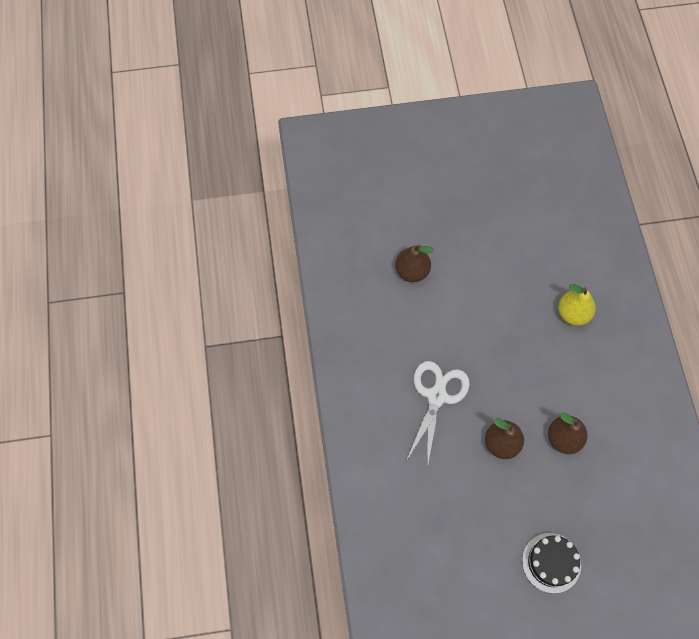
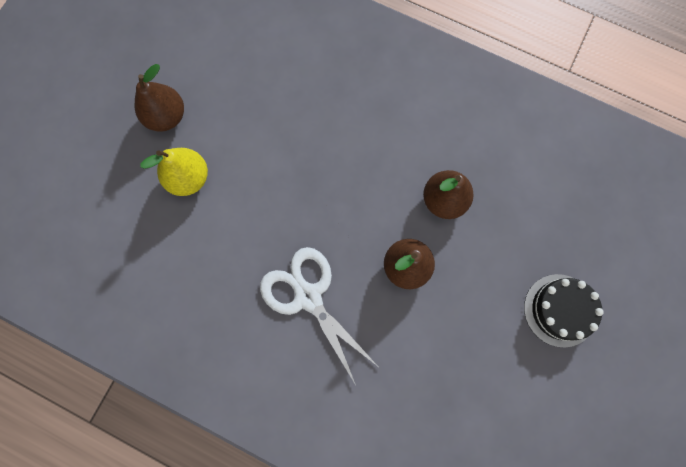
camera: 55 degrees left, 10 degrees up
brown pear [395,244,434,282] -> brown pear moved to [134,64,184,132]
yellow pear [558,284,596,326] -> yellow pear moved to [140,148,208,196]

